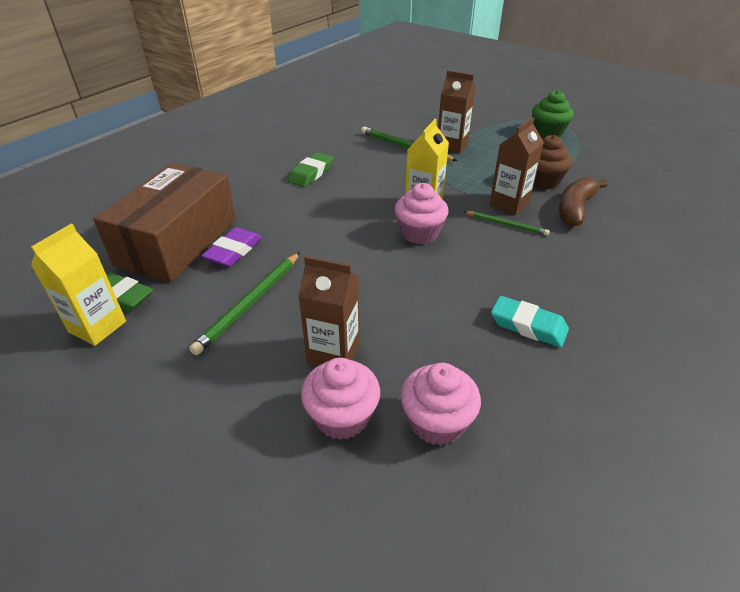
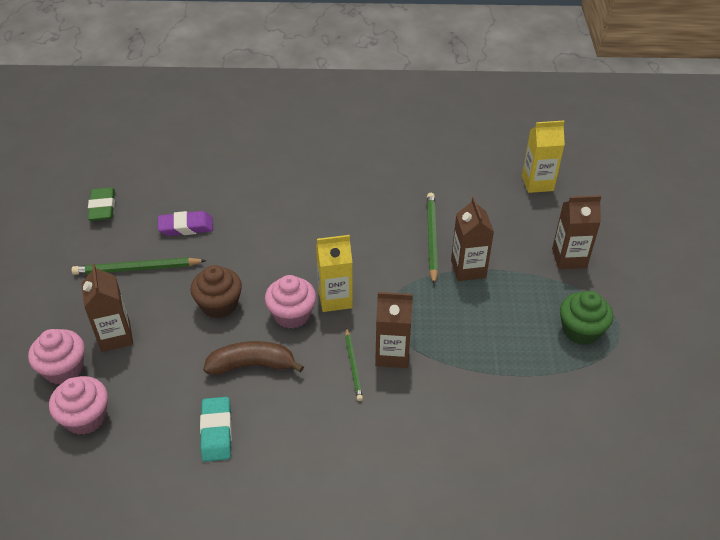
camera: 55 degrees right, 5 degrees up
yellow carton [31,224,126,346] -> yellow carton moved to [522,121,565,193]
brown box [94,163,236,282] -> none
green eraser [288,152,333,187] -> none
brown cupcake [533,135,572,190] -> brown cupcake moved to [190,265,242,319]
brown banana [559,177,608,226] -> brown banana moved to [203,341,304,375]
none -> brown carton [552,195,601,269]

